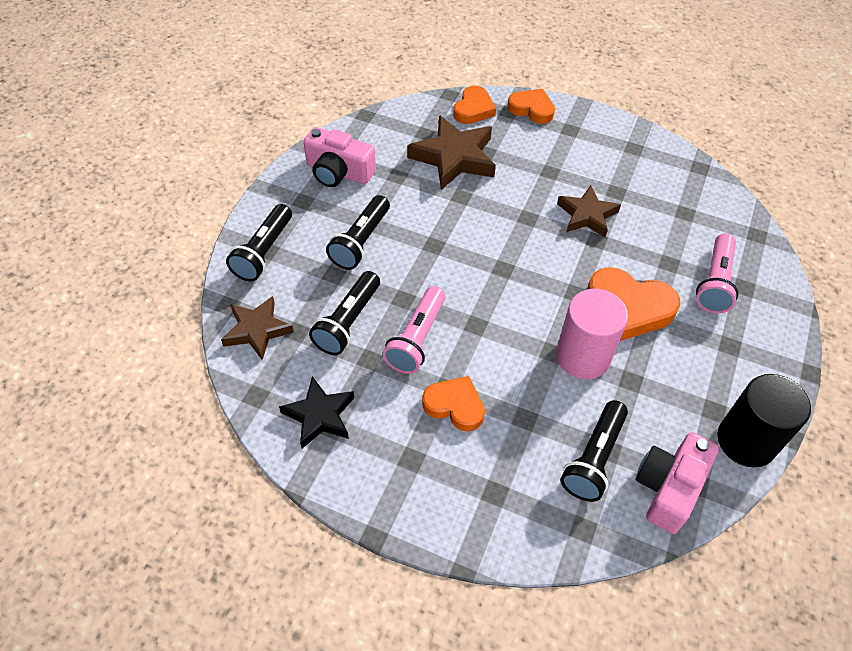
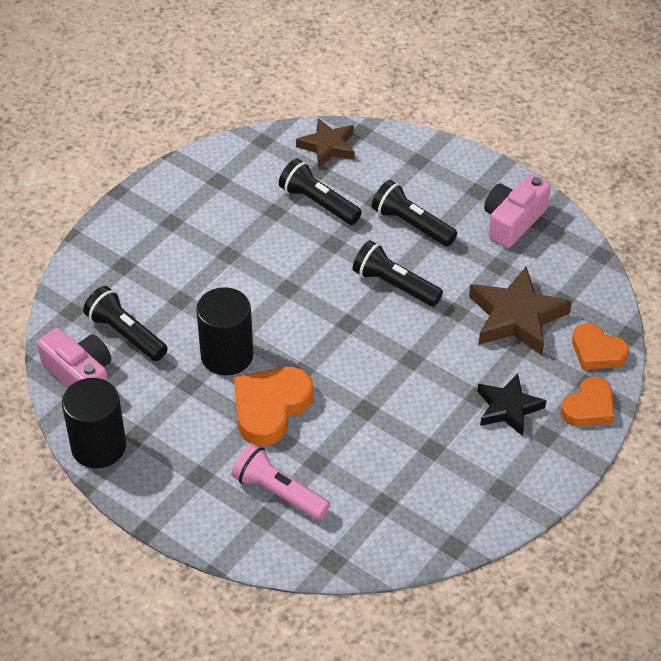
camera: 105 degrees right, 5 degrees down
black flashlight [226,204,292,281] -> black flashlight moved to [353,240,443,306]
black star [279,376,354,449] -> black star moved to [477,374,546,436]
pink flashlight [383,286,446,374] -> none
orange heart [422,376,485,432] -> none
pink cylinder [556,288,628,379] -> black cylinder [196,287,253,376]
brown star [557,185,621,237] -> none

